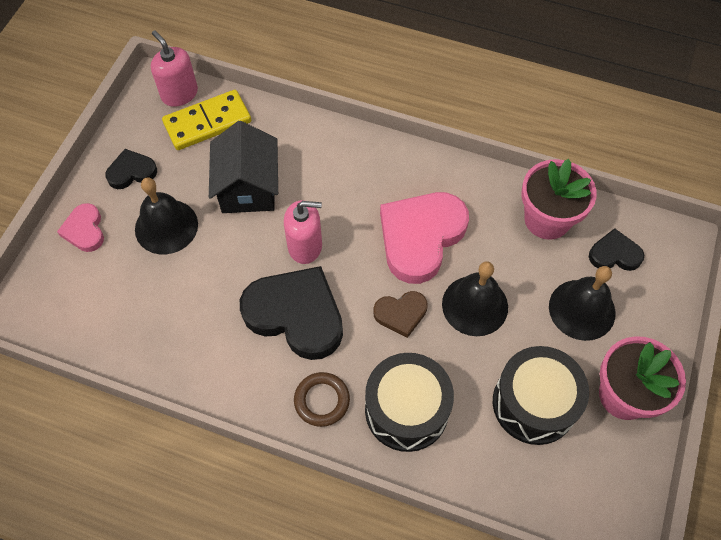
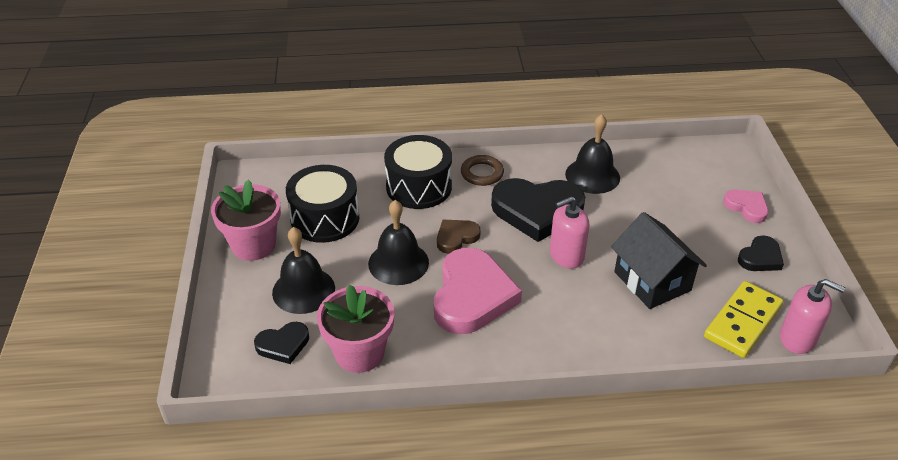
camera: 155 degrees right, 20 degrees down
black bell [135,177,198,254] -> black bell moved to [565,114,620,194]

